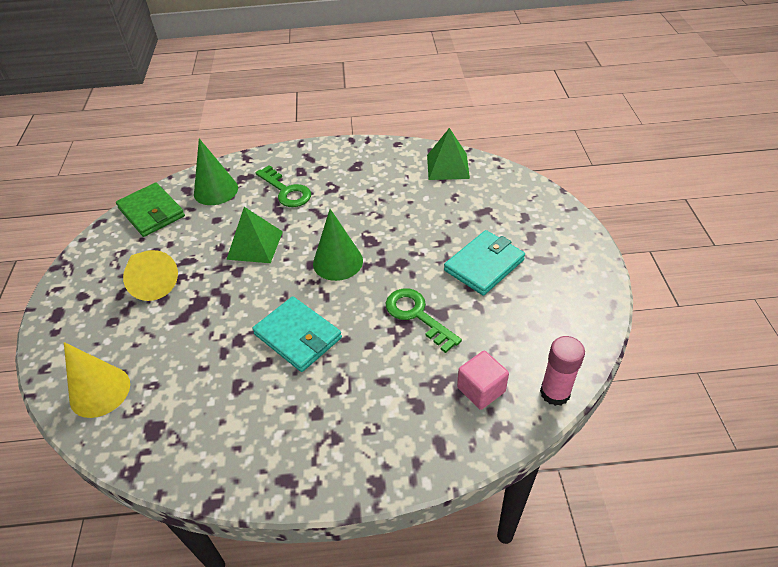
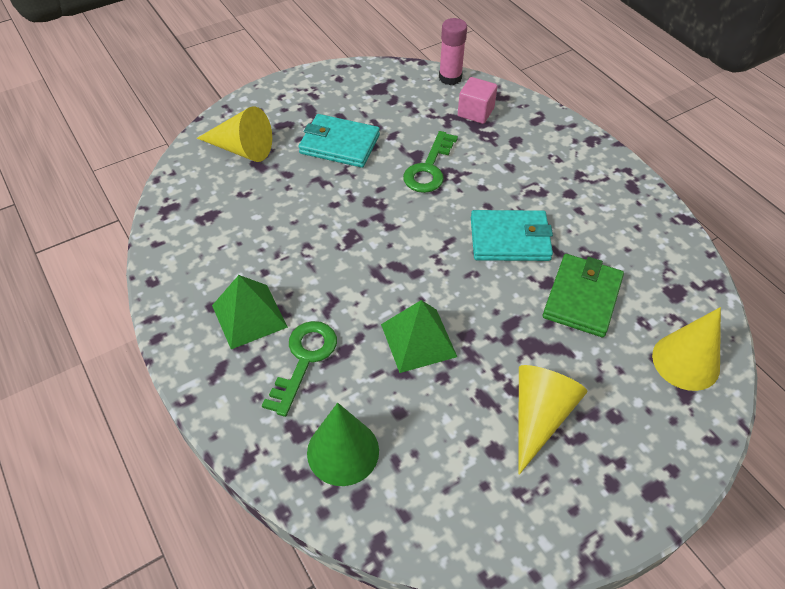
camera: 120 degrees left, 5 degrees up
green wallet [116,183,185,237] -> green wallet moved to [543,254,624,337]
turquoise wallet [252,296,342,372] -> turquoise wallet turned 75 degrees clockwise [471,210,553,261]
green cone [313,209,363,281] -> none
green pyramid [427,128,470,180] -> green pyramid moved to [212,275,288,349]
none -> yellow cone [197,106,272,162]

